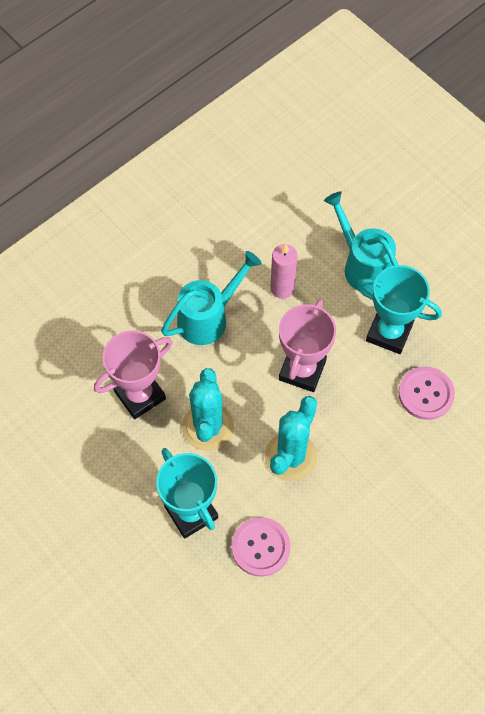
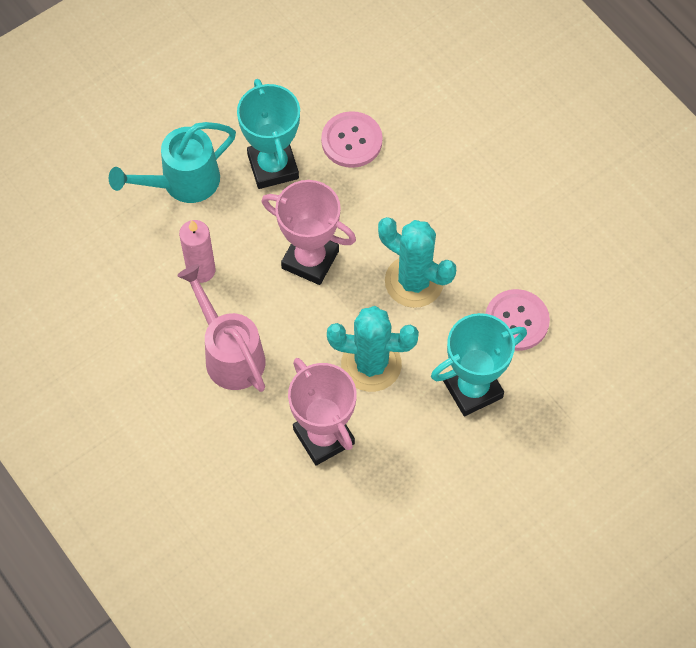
camera: 85 degrees left, 0 degrees up
turquoise watering can [161,251,262,345] -> pink watering can [177,264,265,392]
turquoise trophy [356,265,442,354] -> turquoise trophy turned 45 degrees counterclockwise [237,79,300,189]

